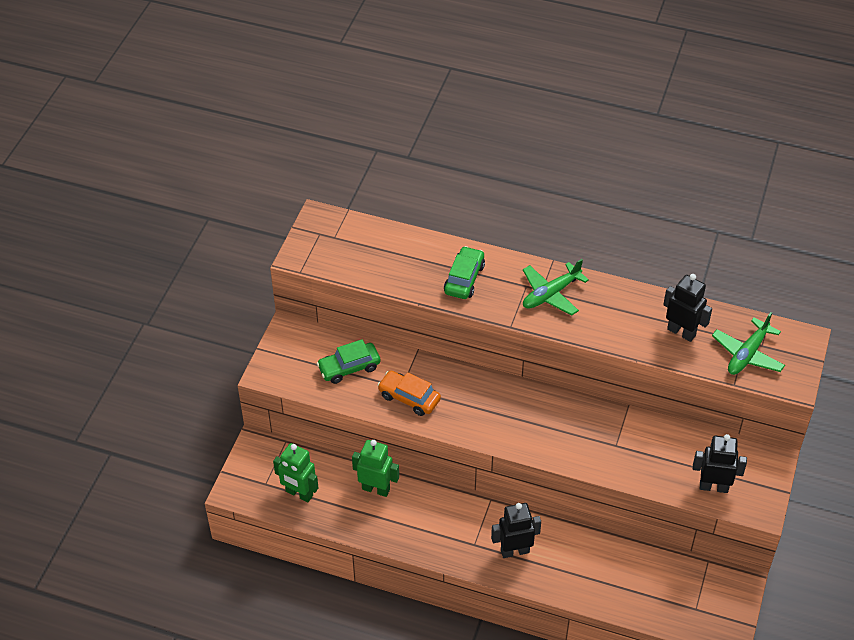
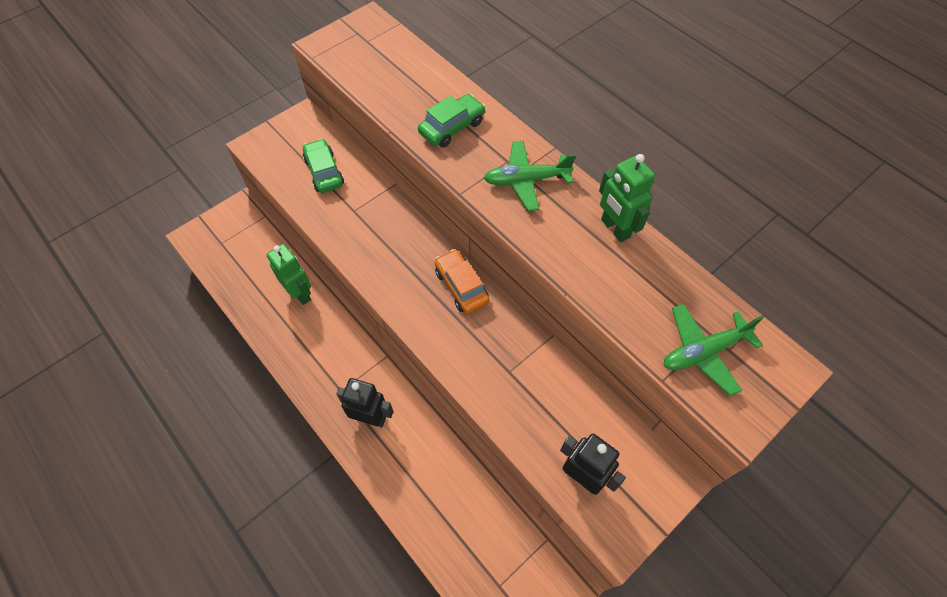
camera: 30 degrees right, 10 degrees up
green robot [273,443,318,502] -> green robot moved to [599,154,655,242]
green car [316,339,381,384] -> green car turned 60 degrees clockwise [303,139,344,193]
orange car [377,371,441,416] -> orange car moved to [435,249,490,314]
black robot [663,274,712,342] -> none

